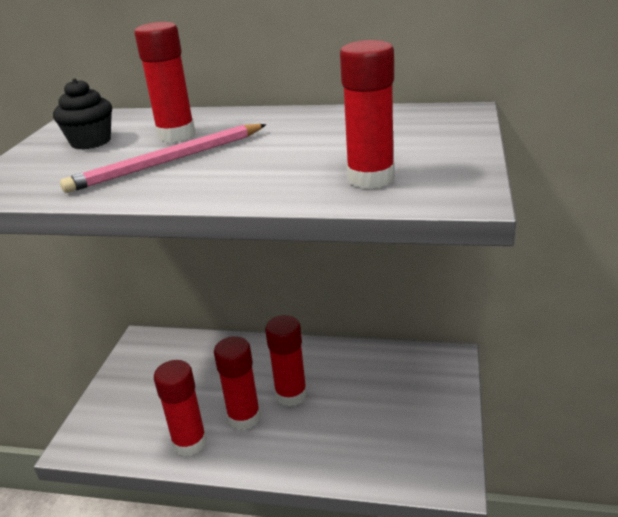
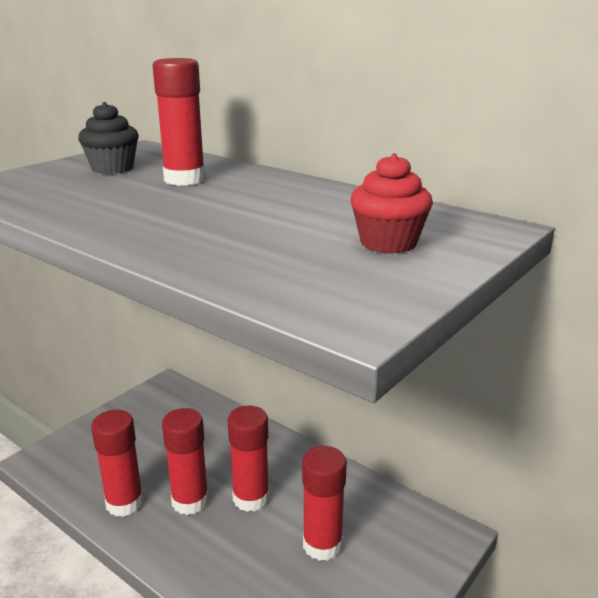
camera: 25 degrees right, 5 degrees down
pink pencil [60,124,267,193] -> none
red glue stick [340,40,395,189] -> red glue stick moved to [302,446,347,561]
none -> red cupcake [350,153,433,254]

